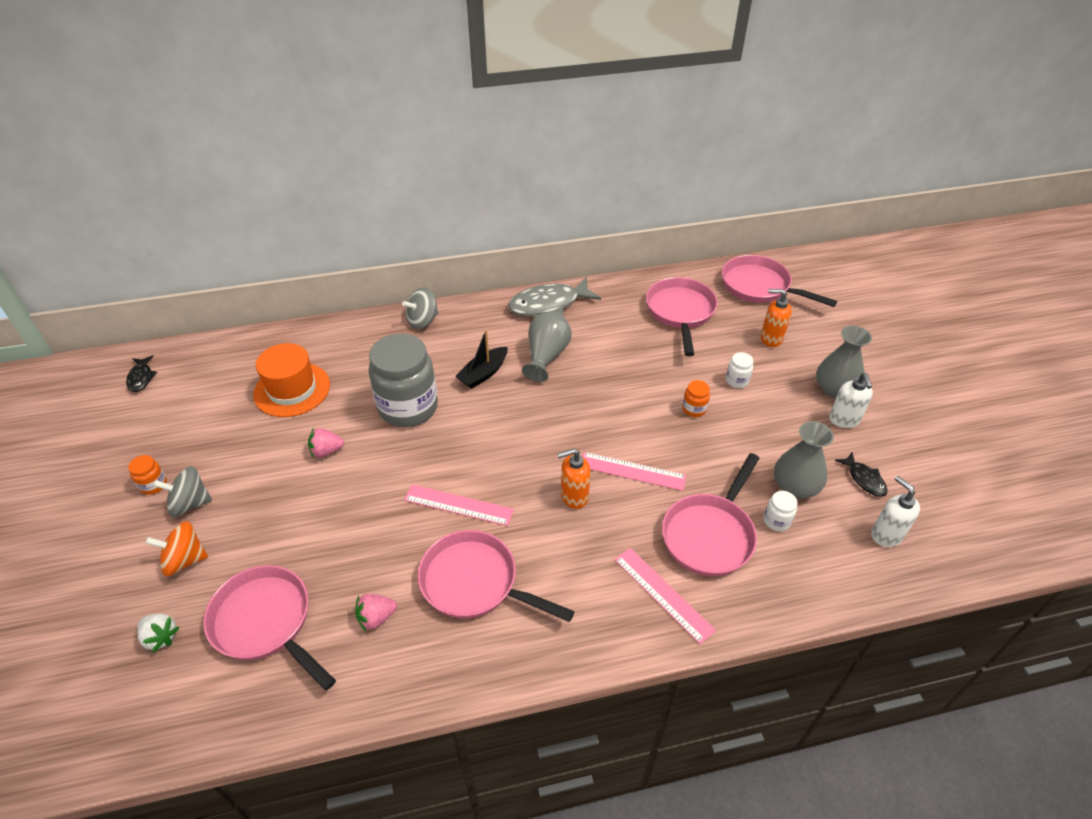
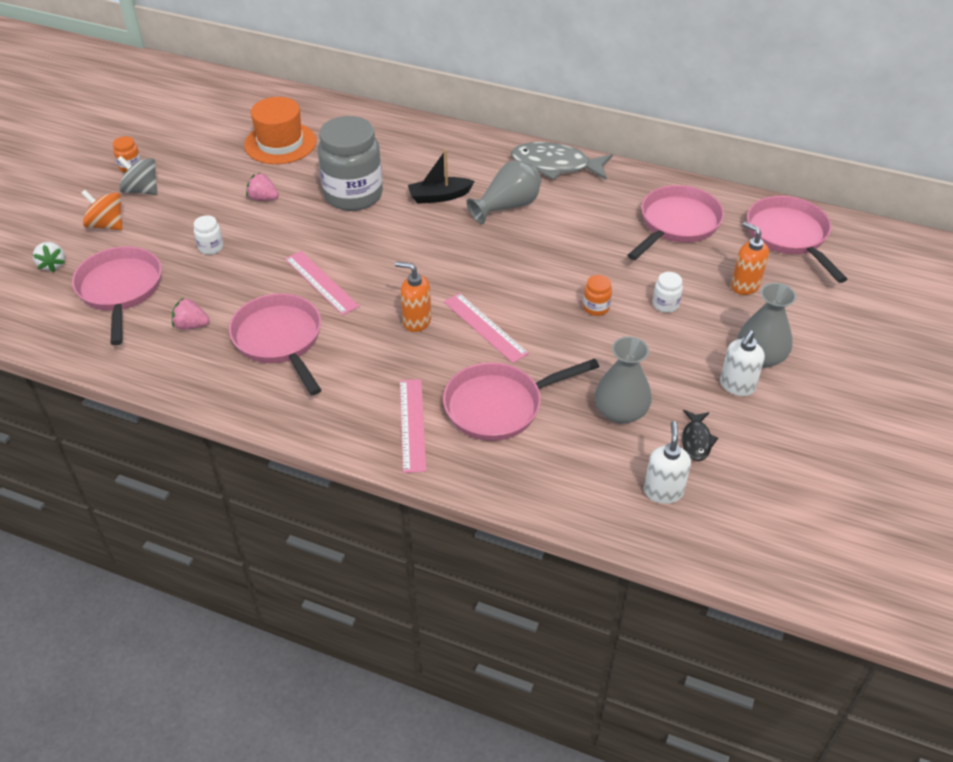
camera: 35 degrees right, 0 degrees up
black fish [126,356,157,392] -> none
grey spinning top [402,287,438,329] -> none
white jar [764,491,798,531] -> white jar moved to [194,215,223,255]

